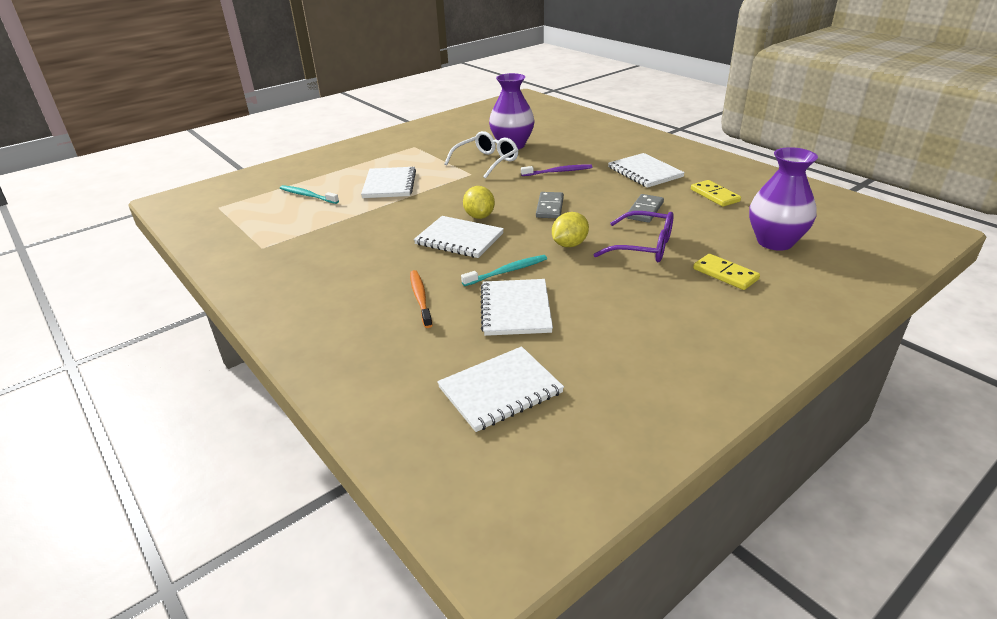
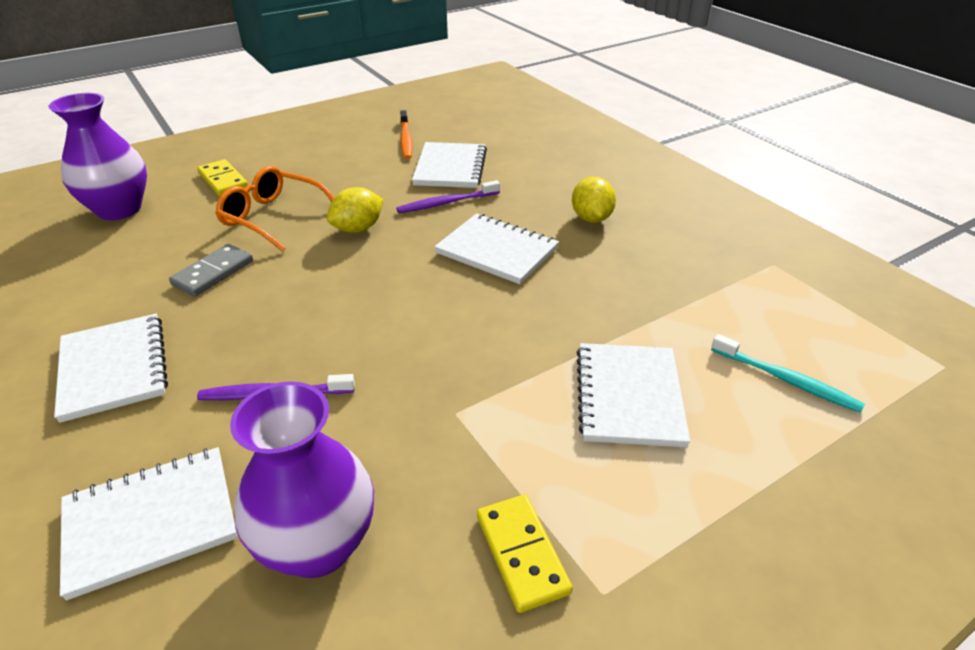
camera: 175 degrees left, 5 degrees up
orange toothbrush [410,270,433,328] -> orange toothbrush moved to [400,110,412,159]
white notebook [437,346,564,432] -> white notebook moved to [60,447,237,600]
white glasses [444,131,518,179] -> none
turquoise toothbrush [461,255,547,286] -> purple toothbrush [396,180,500,213]
yellow lemon [463,186,495,219] -> yellow lemon moved to [572,177,616,223]
grey domino [536,192,564,218] -> none
purple glasses [593,211,674,262] -> orange glasses [215,166,334,252]
yellow domino [691,180,741,207] -> yellow domino moved to [477,495,573,613]

